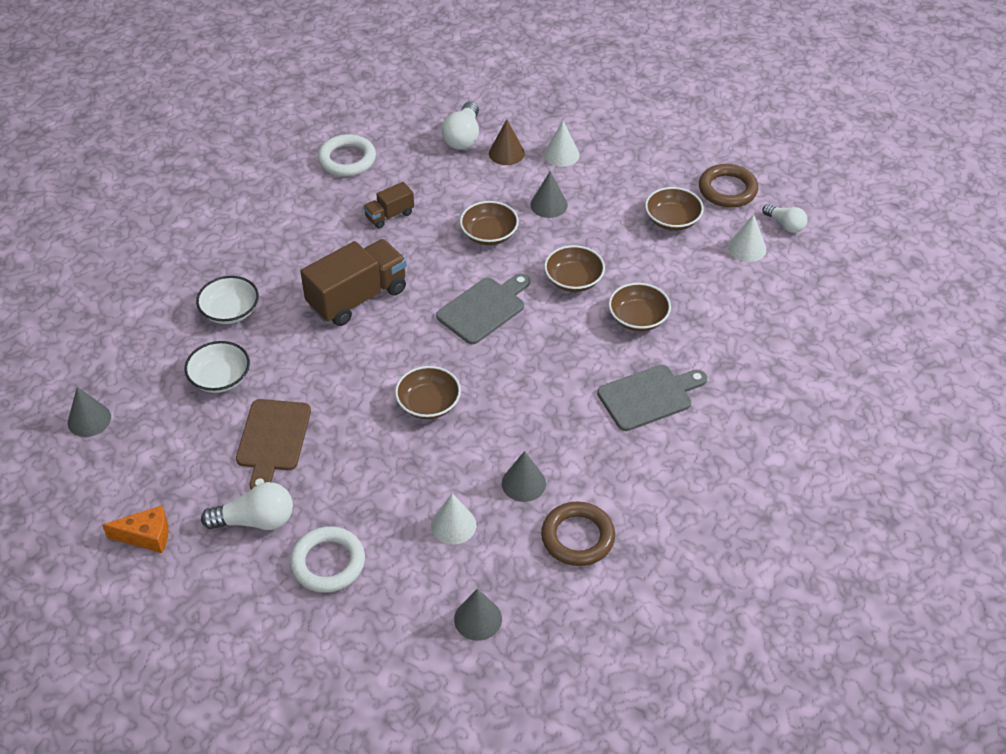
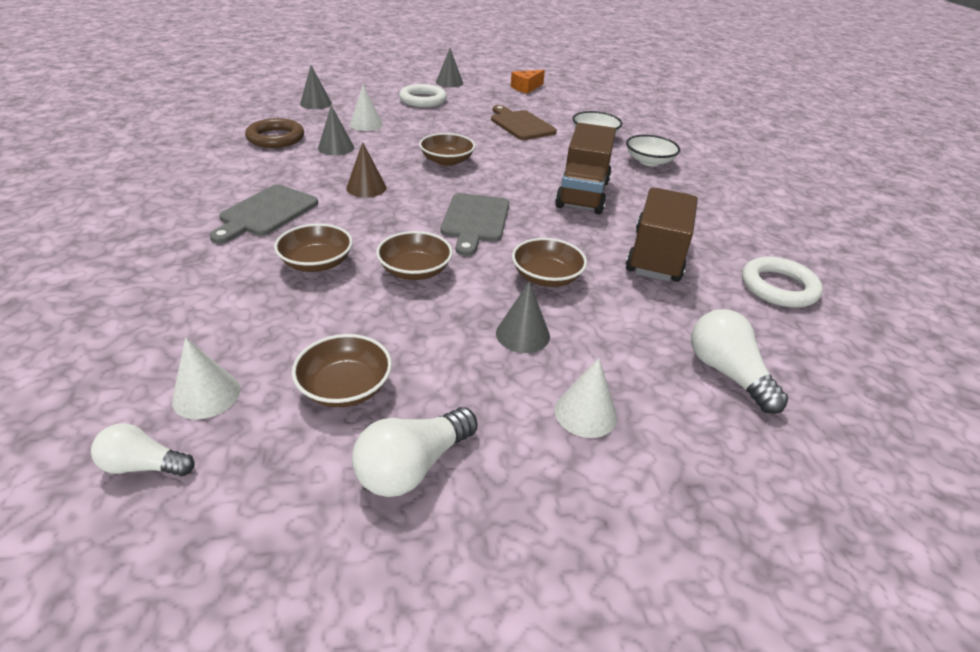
camera: 140 degrees right, 10 degrees down
grey cone [68,387,111,437] -> grey cone moved to [436,48,463,87]
white light bulb [201,482,293,530] -> white light bulb moved to [352,407,478,497]
brown truck [363,182,414,228] -> brown truck [626,188,698,282], size x1.95
brown cone [489,119,525,165] -> brown cone moved to [346,142,387,198]
brown ring [699,164,758,208] -> none

